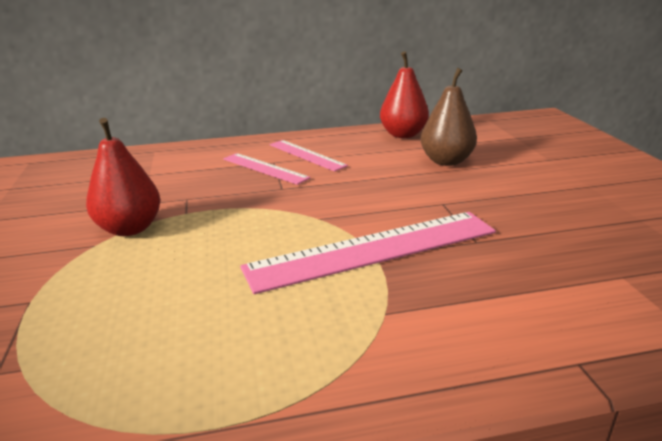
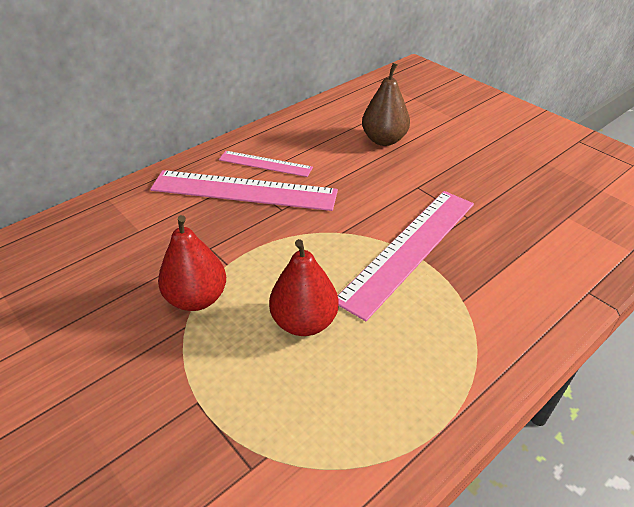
camera: 30 degrees left, 15 degrees up
pink ruler [223,153,310,185] -> pink ruler [150,170,338,211], size x1.84
red pear [380,51,429,138] -> red pear moved to [269,239,339,336]

